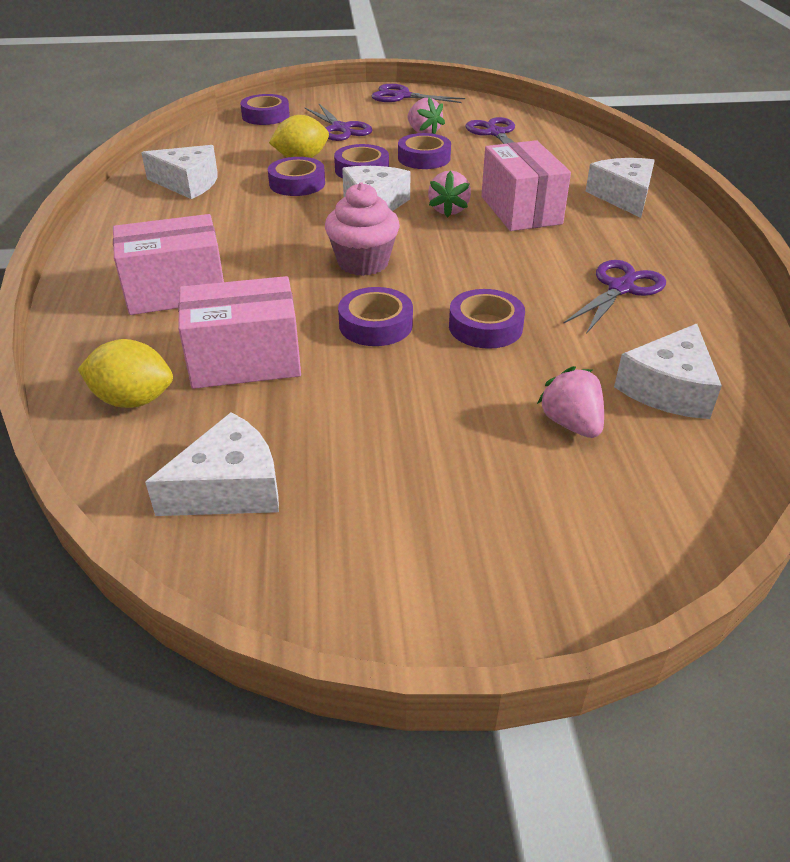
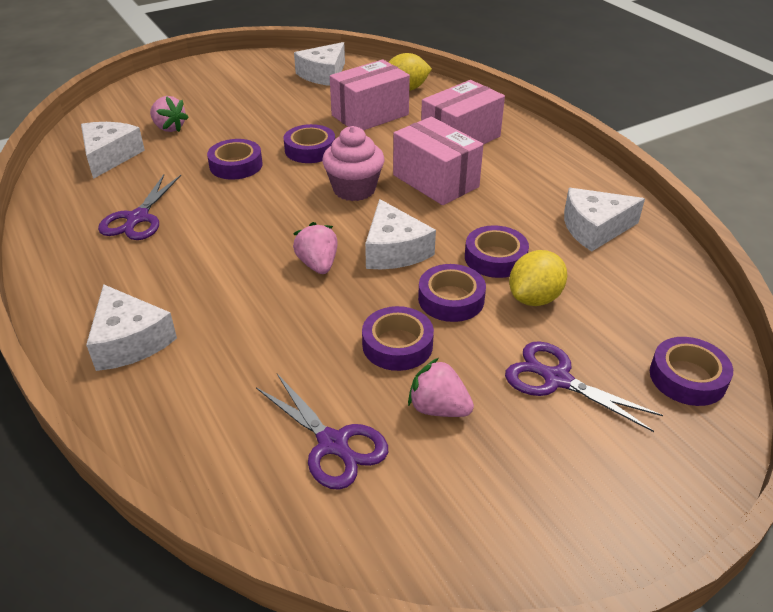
camera: 155 degrees right, 0 degrees up
purple scissors [371,84,465,103] -> none
pink box [481,140,571,231] -> pink box moved to [393,117,483,205]

